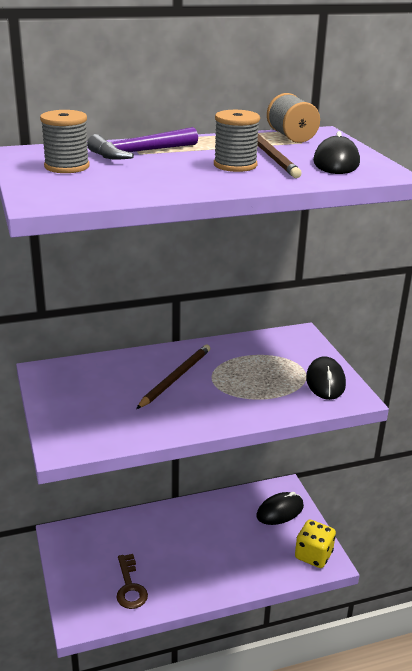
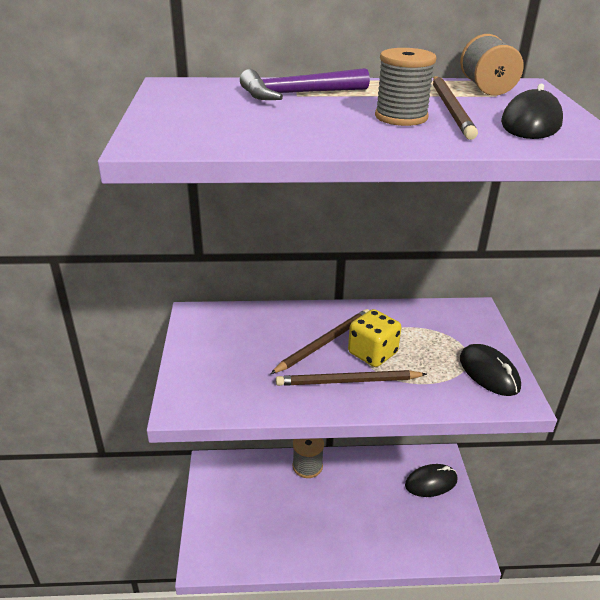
camera: 15 degrees right, 5 degrees up
grey spool [40,110,90,173] -> grey spool moved to [293,438,324,478]
brown key [116,554,148,609] -> none
yellow dice [295,520,336,568] -> yellow dice moved to [348,309,401,367]
black mouse [306,356,346,400] -> black mouse turned 45 degrees counterclockwise [460,344,521,396]
none -> brown pencil [276,370,427,386]

